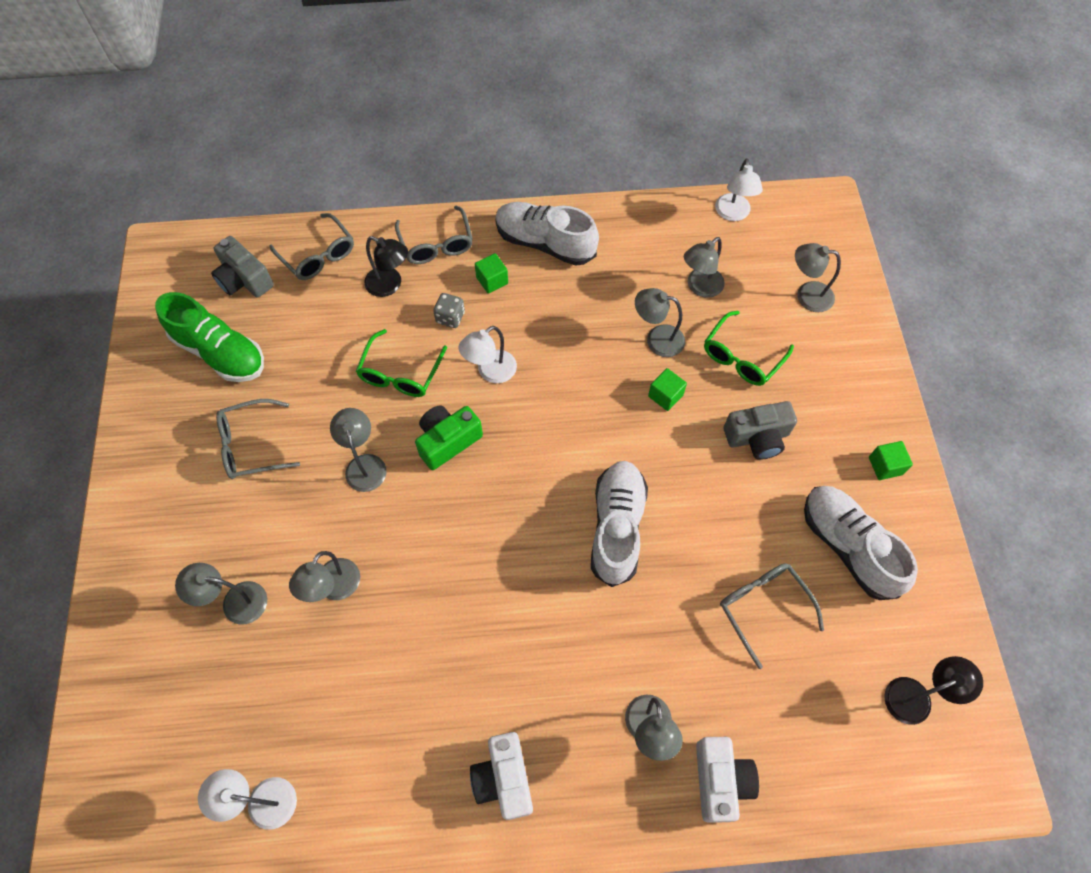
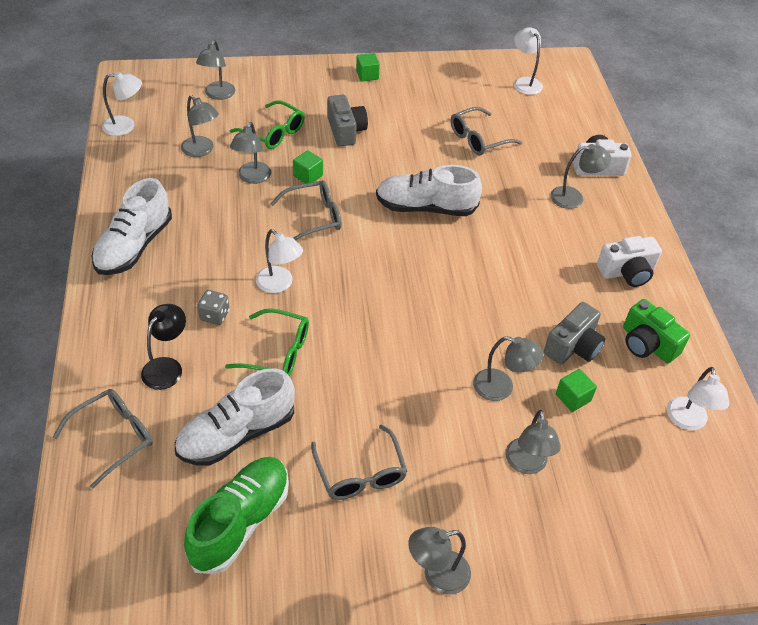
camera: 95 degrees left, 15 degrees down
grey camera [211,236,274,297] -> grey camera moved to [544,302,605,365]
grey lamp [330,408,387,492] -> grey lamp moved to [408,527,471,595]
grey glasses [395,206,473,264] -> grey glasses moved to [270,180,341,240]
green camera [415,406,483,470] -> green camera moved to [623,299,690,363]
green cube [475,253,508,293] -> green cube moved to [556,369,597,412]
white shoe [804,486,918,600] -> white shoe moved to [175,369,295,465]
black lamp [884,656,983,725] -> white lamp [514,27,543,95]

